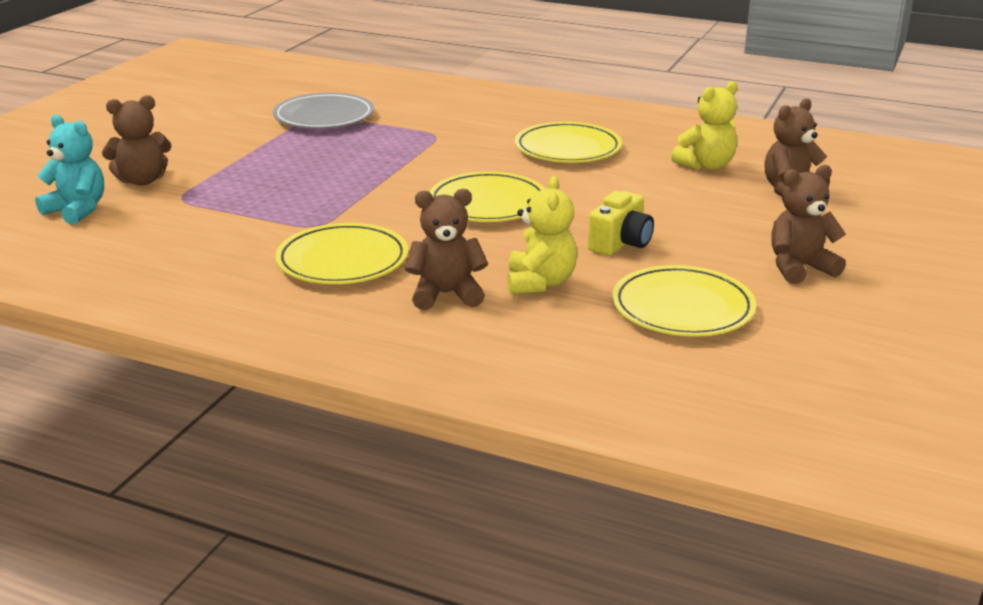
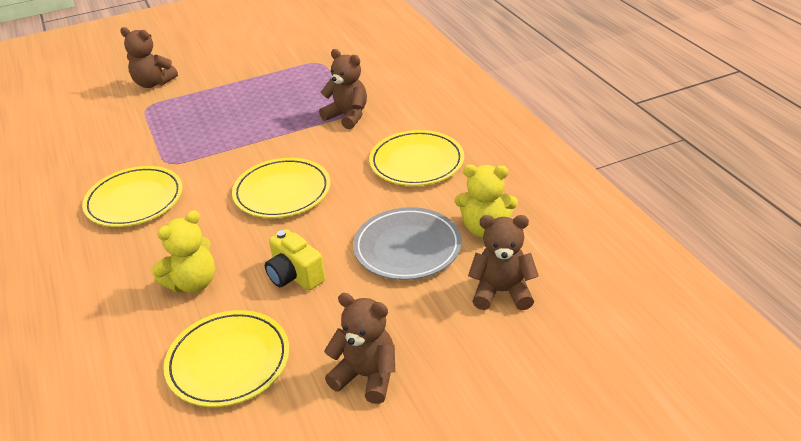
camera: 45 degrees right, 10 degrees up
turquoise teddy bear [35,115,104,224] -> none
grey plate [273,93,374,129] -> grey plate moved to [353,207,462,280]
brown teddy bear [405,189,488,310] -> brown teddy bear moved to [319,49,367,129]
yellow camera [588,191,654,256] -> yellow camera turned 60 degrees clockwise [265,229,325,291]

